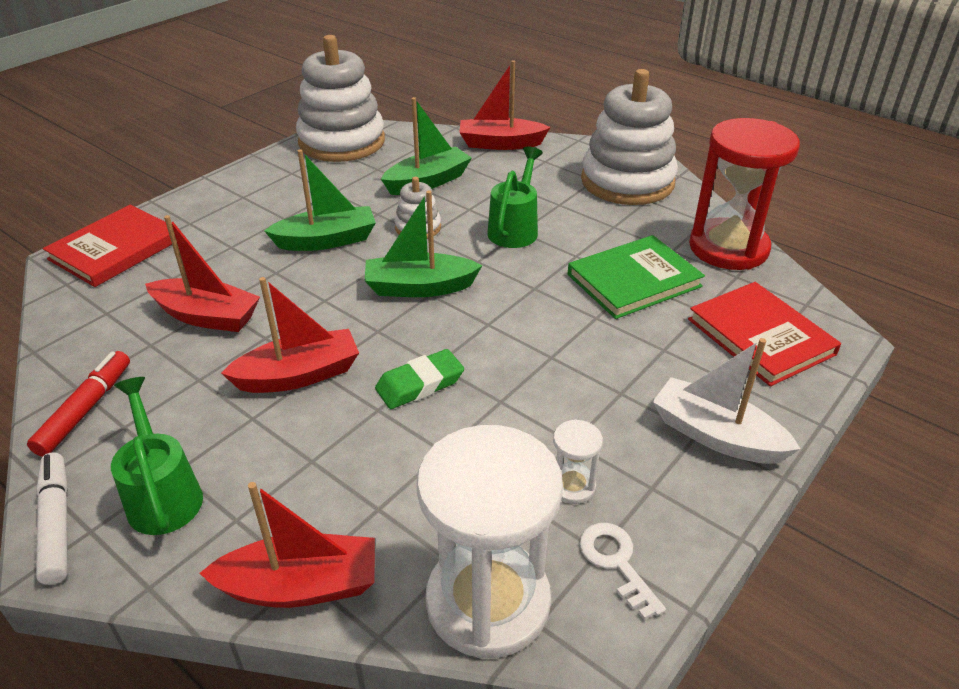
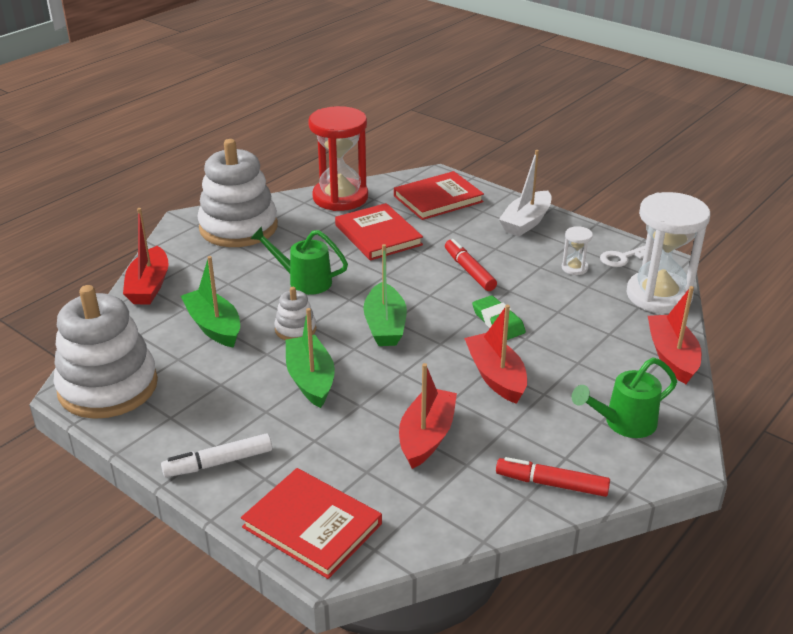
camera: 90 degrees left, 5 degrees down
white marker [36,452,68,585] -> white marker moved to [161,434,272,477]
green book [568,235,705,319] -> red book [335,203,423,261]
none -> red marker [445,239,497,291]

